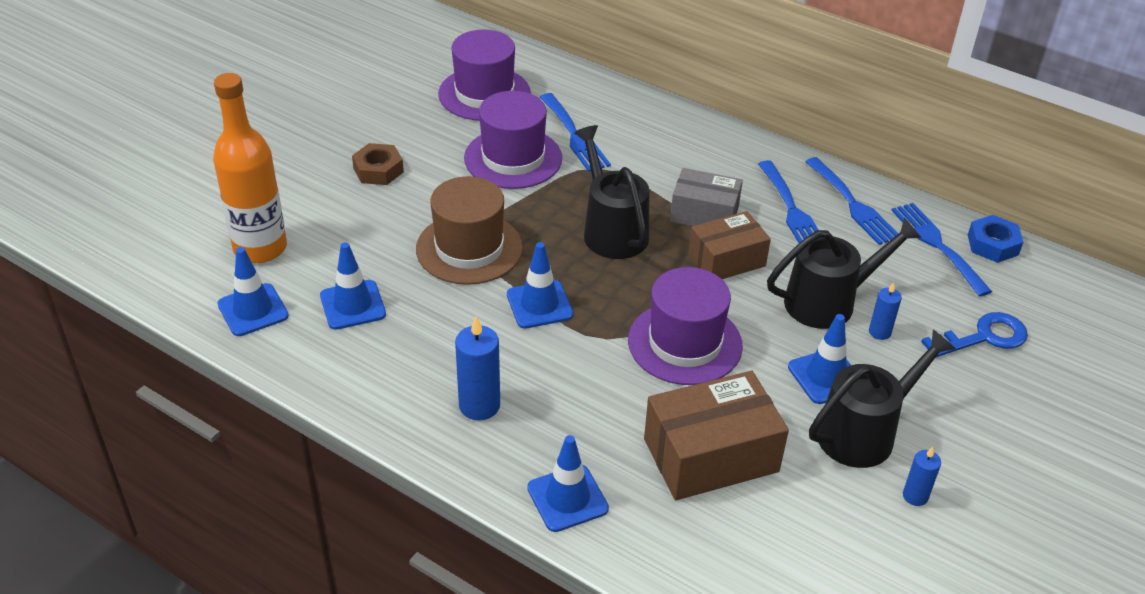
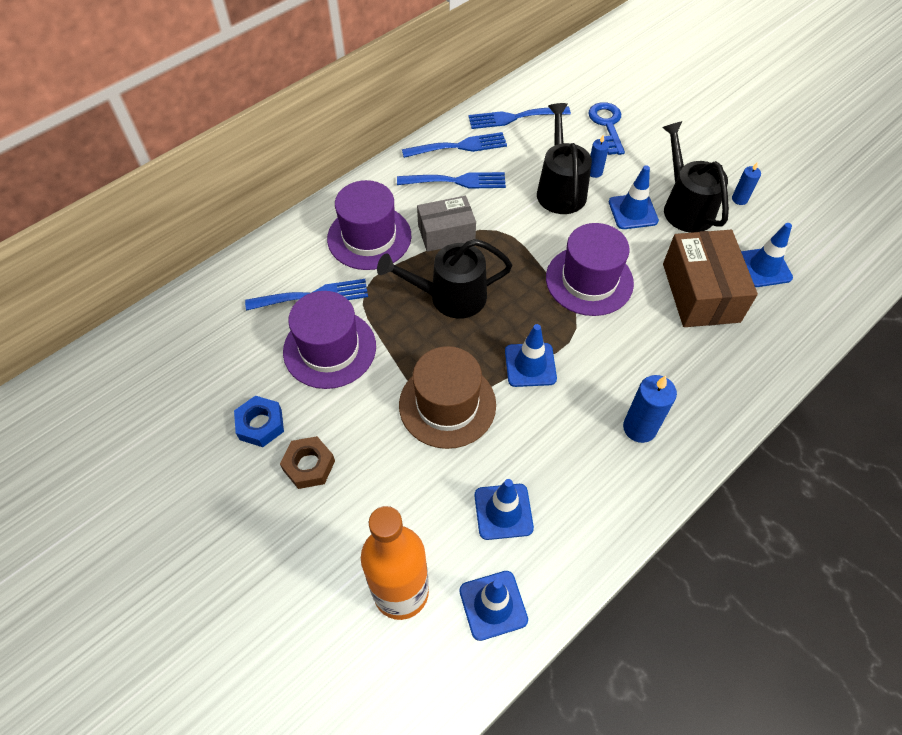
camera: 75 degrees left, 15 degrees up
purple hat [438,30,531,121] -> purple hat moved to [327,180,411,270]
blue traffic cone [527,435,609,532] -> blue traffic cone moved to [741,223,793,287]
grey box [670,168,743,226] -> grey box turned 45 degrees clockwise [417,196,476,252]
brown box [688,211,771,279] -> none
blue nut [968,215,1023,263] -> blue nut moved to [234,396,284,447]

